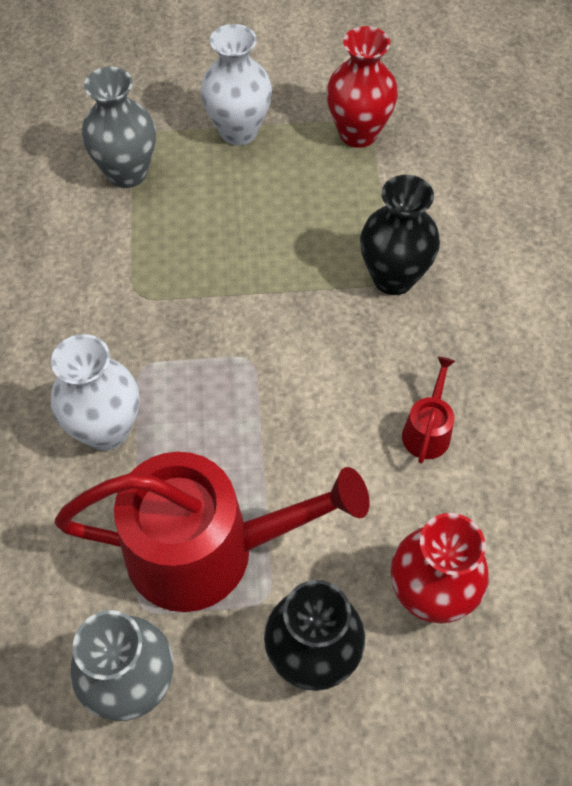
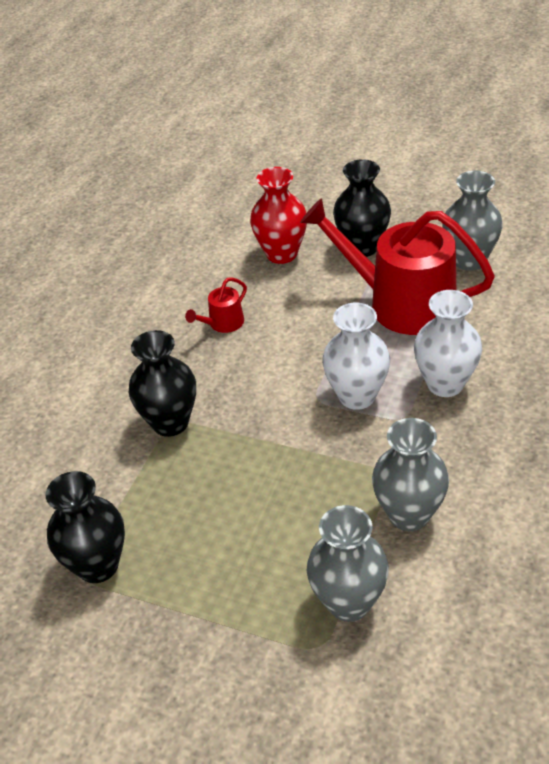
camera: 150 degrees left, 15 degrees down
white vase [200,24,272,145] -> white vase moved to [322,303,390,410]
red vase [326,26,398,148] -> black vase [46,471,125,583]
none -> grey vase [372,418,449,531]

